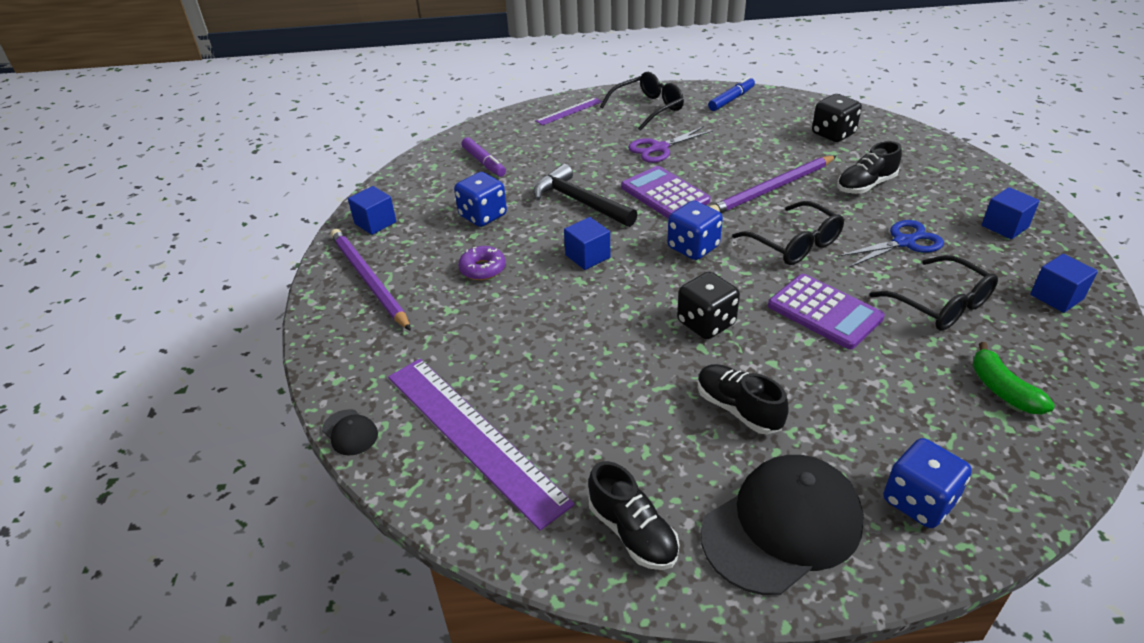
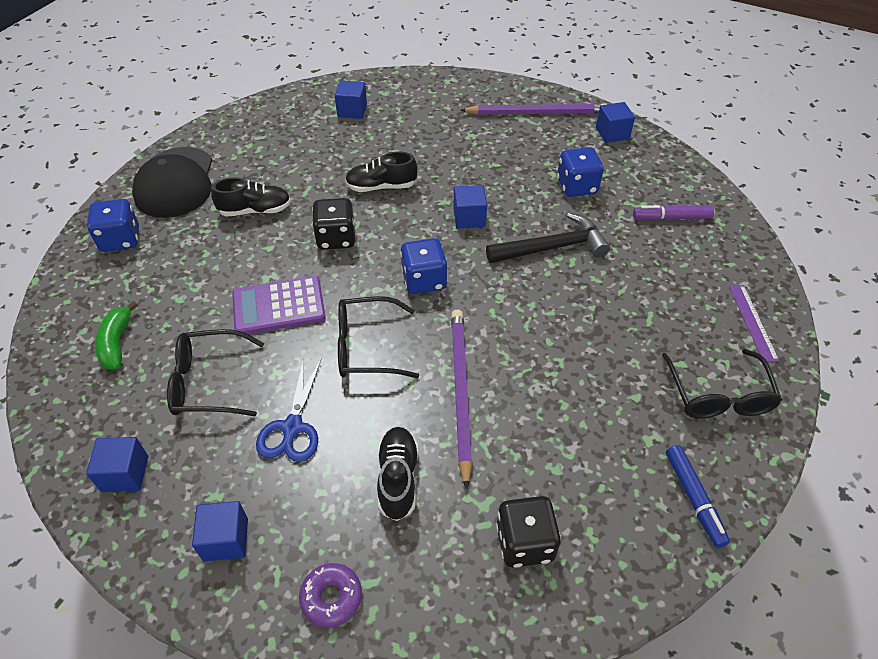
camera: 120 degrees right, 10 degrees up
black cap [322,409,378,456] -> none
purple ruler [388,359,575,531] -> blue cube [335,81,367,119]
purple donut [458,246,506,280] -> purple donut moved to [299,563,362,628]
black shoe [588,461,680,570] -> black shoe moved to [345,152,418,192]
purple calculator [621,166,711,218] -> none
purple scissors [628,126,713,163] -> none
green banana [972,342,1055,415] -> green banana turned 105 degrees counterclockwise [95,301,138,369]

